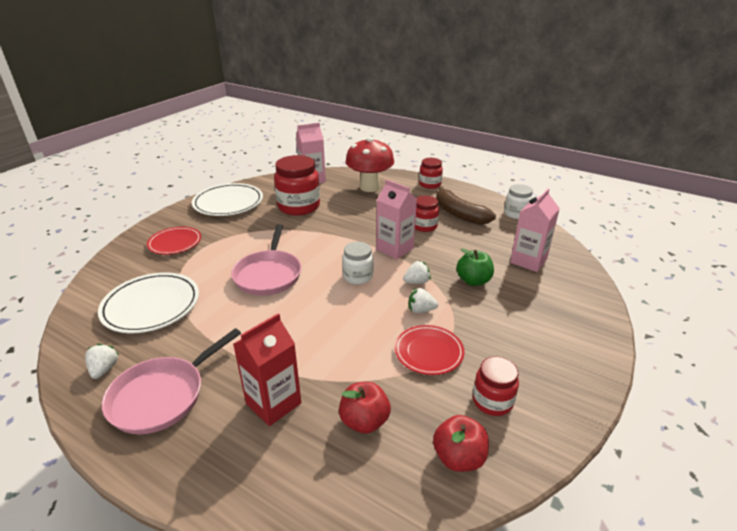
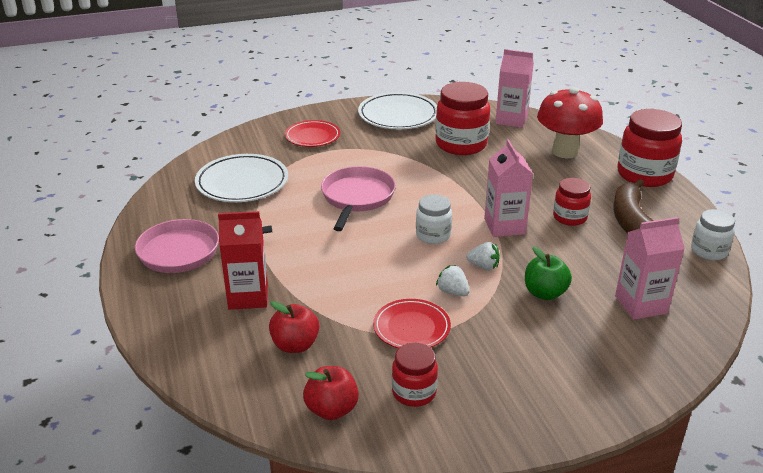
camera: 40 degrees right, 0 degrees up
white strawberry [85,343,119,379] -> none
pink pan [231,224,301,296] -> pink pan turned 150 degrees clockwise [321,166,396,231]
red jar [419,158,443,189] -> red jar [618,109,682,187], size x1.75

